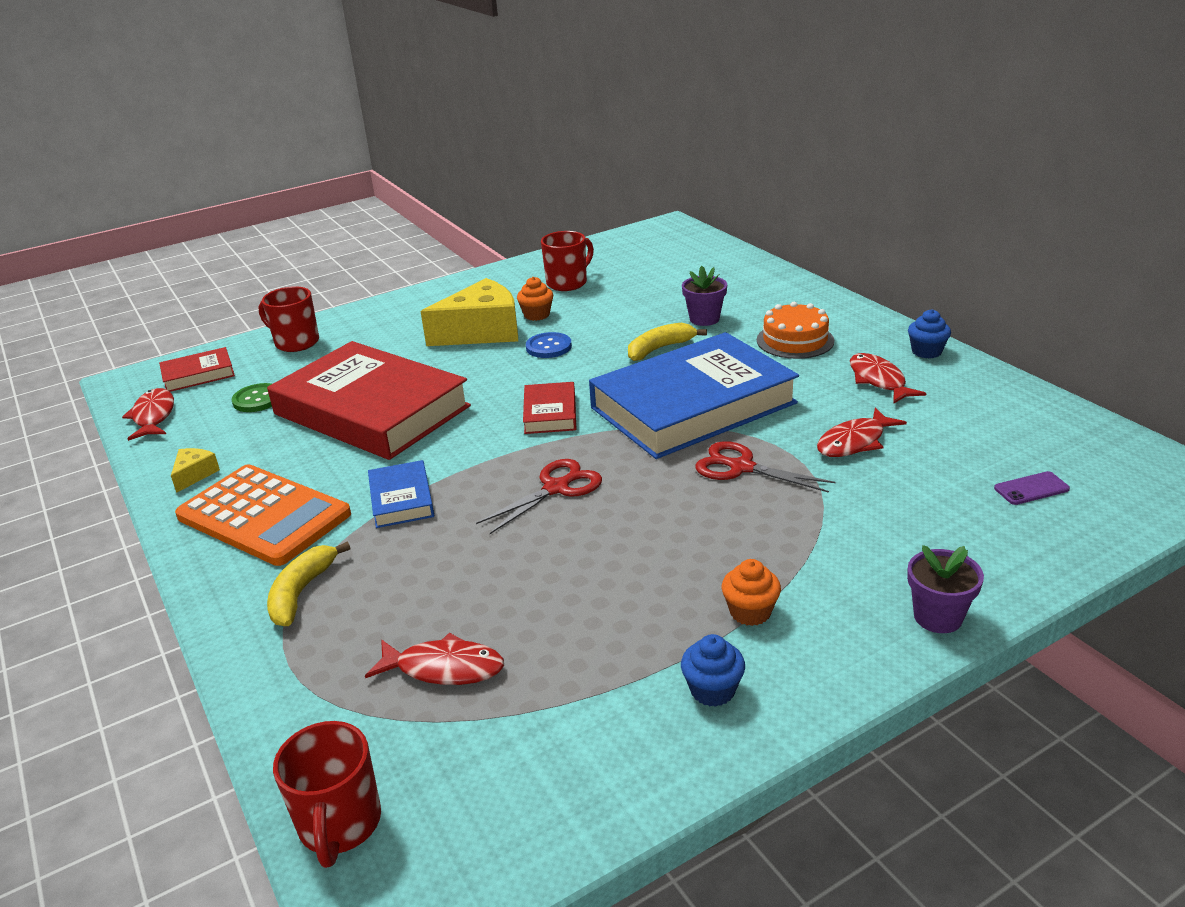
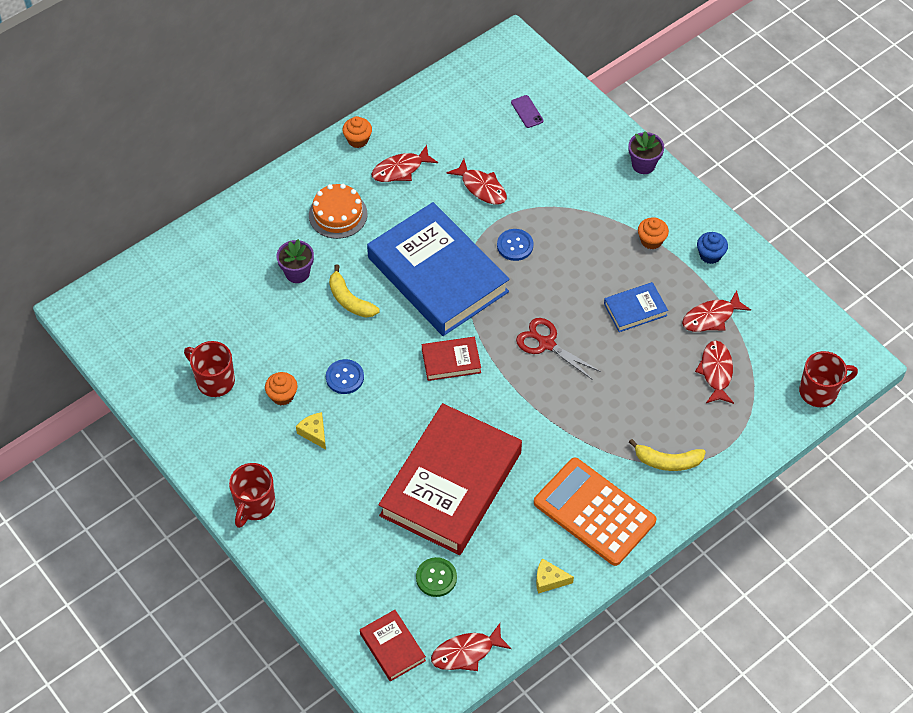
camera: 100 degrees left, 25 degrees up
orange calculator [175,464,351,566] -> orange calculator turned 75 degrees counterclockwise [534,458,656,566]
red mug [258,286,319,352] -> red mug moved to [229,463,275,528]
blue book [368,460,434,528] -> blue book moved to [604,282,668,332]
yellow cheese [421,278,518,346] -> yellow cheese [296,412,326,450], size x0.44
red scissors [695,441,836,493] -> blue button [497,229,533,261]
blue cupcake [908,309,951,359] -> orange cupcake [342,116,372,148]
none -> red fish [682,290,751,332]

